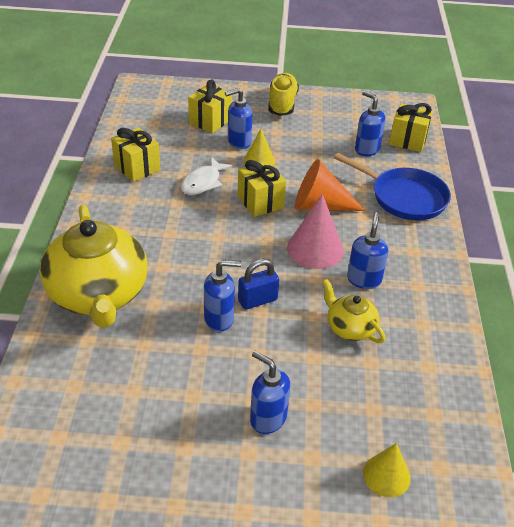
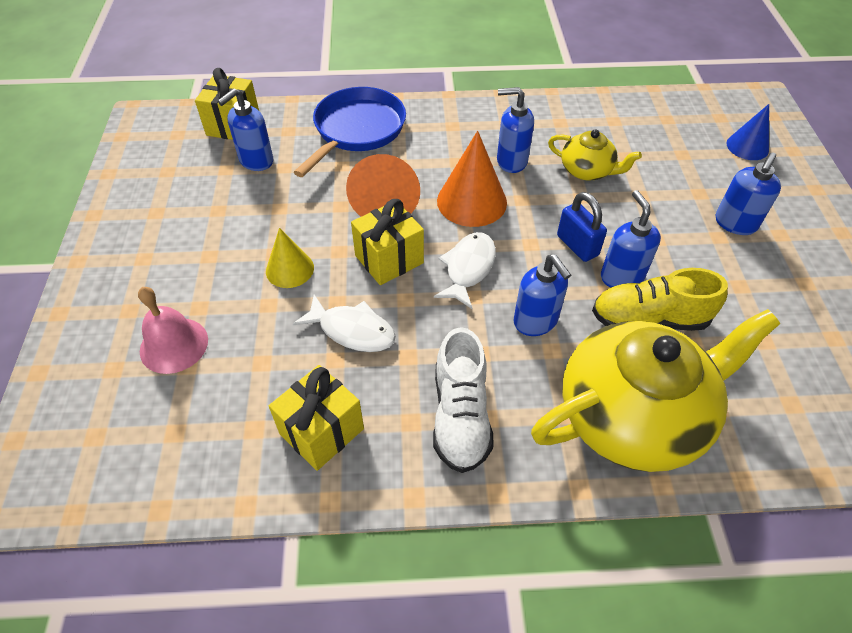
camera: 95 degrees left, 10 degrees up
yellow gift [188,80,232,133] -> pink bell [138,287,208,374]
blue soap dispenser [225,88,252,149] -> blue soap dispenser moved to [514,254,571,336]
yellow shoe [268,73,299,116] -> yellow shoe moved to [592,268,728,331]
pink cone [287,194,344,269] -> orange cone [437,131,507,227]
yellow teapot [322,279,385,343] -> yellow teapot turned 105 degrees counterclockwise [548,129,642,181]
yellow cone [363,443,411,497] -> blue cone [726,104,769,160]
none -> white shoe [433,327,494,473]
none -> white fish [434,232,496,309]

